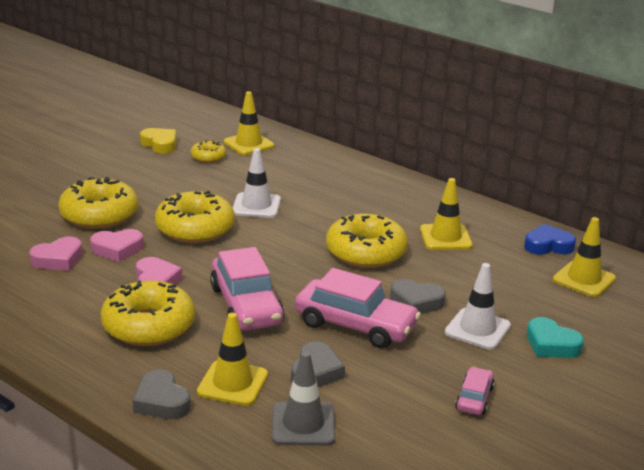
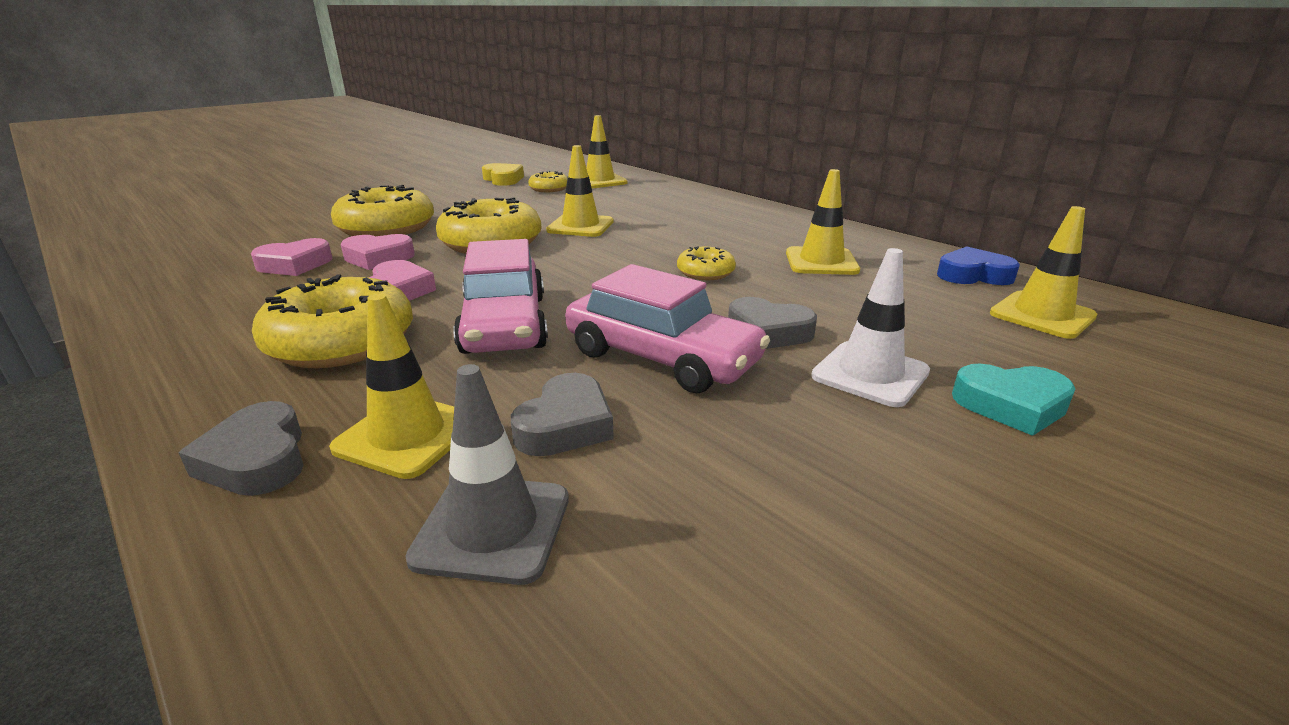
camera: 10 degrees right, 0 degrees up
white traffic cone [233,148,281,218] -> yellow traffic cone [546,145,614,237]
yellow donut [326,213,408,268] -> yellow donut [677,246,736,280], size x0.51
pink car [455,367,495,415] -> none
turquoise heart [527,317,584,358] -> turquoise heart turned 45 degrees counterclockwise [952,364,1076,436]

